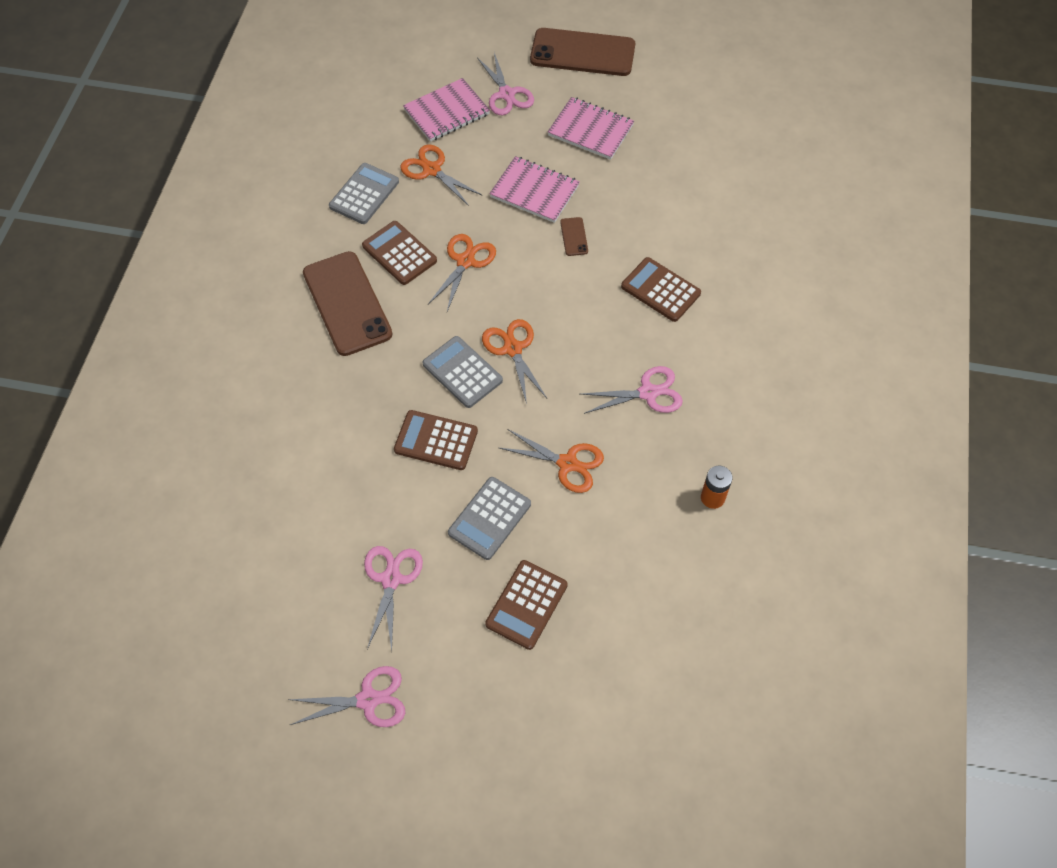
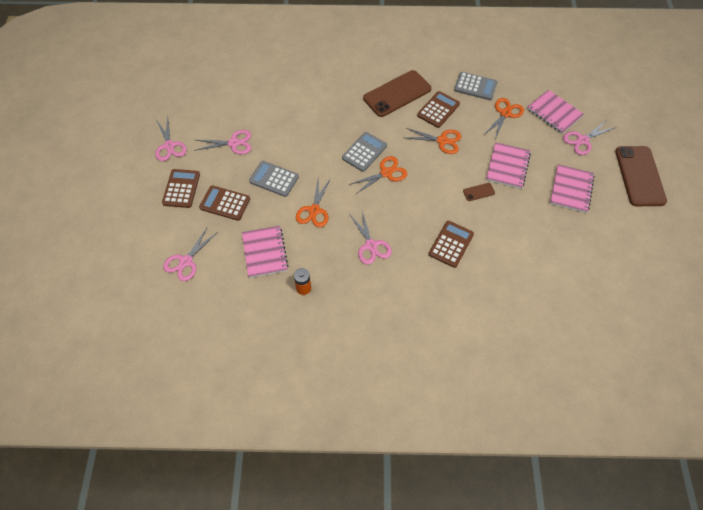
camera: 80 degrees right, 0 degrees up
brown calculator [394,410,478,470] -> brown calculator moved to [162,169,200,208]
none -> pink scissors [163,226,218,281]
none -> pink notebook [242,226,289,278]

